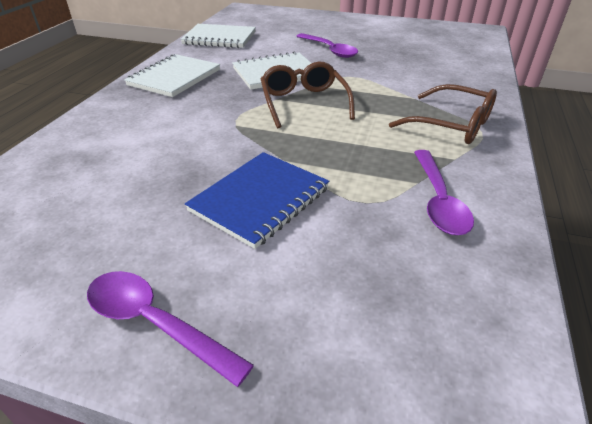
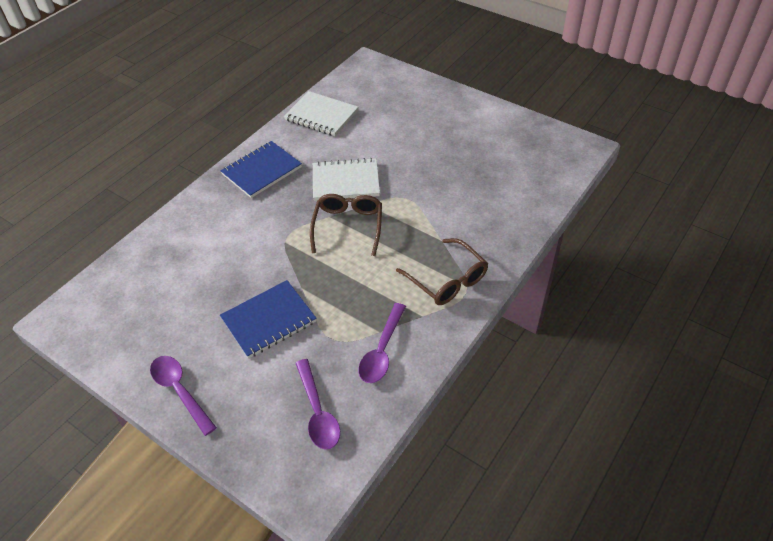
camera: 20 degrees right, 10 degrees up
white notebook [124,54,220,97] -> blue notebook [220,141,302,198]
purple spoon [296,33,358,58] -> purple spoon moved to [295,359,340,450]

